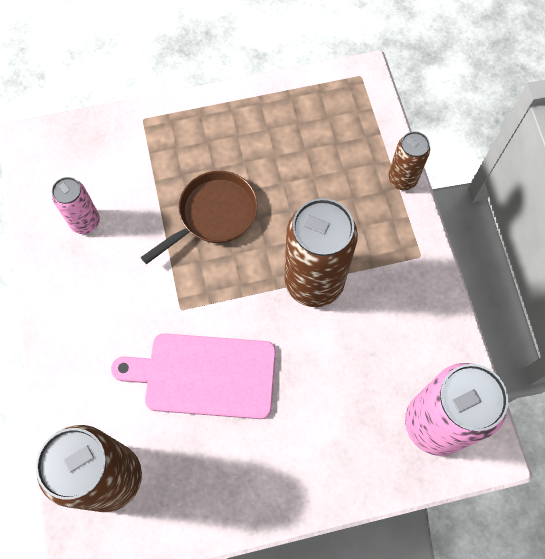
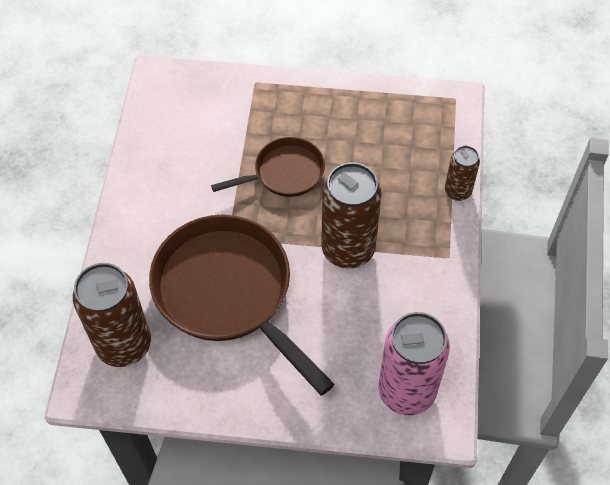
camera: 20 degrees right, 10 degrees down
pink can [52,177,100,234] -> none
pink cutting board [111,333,276,419] -> brown pan [149,215,334,395]

